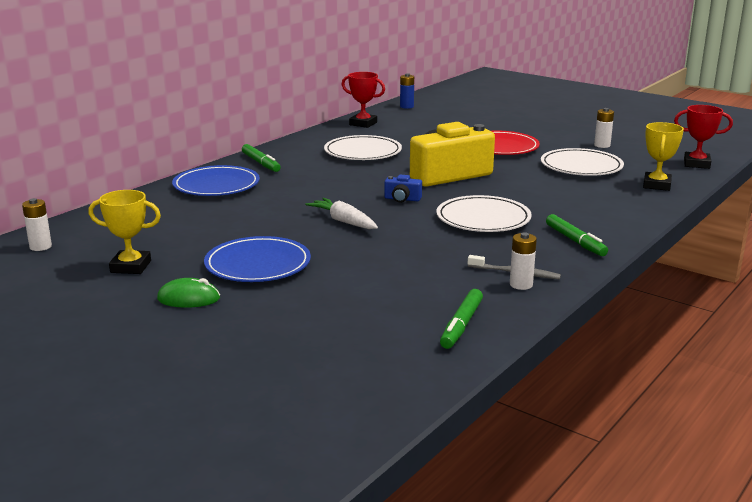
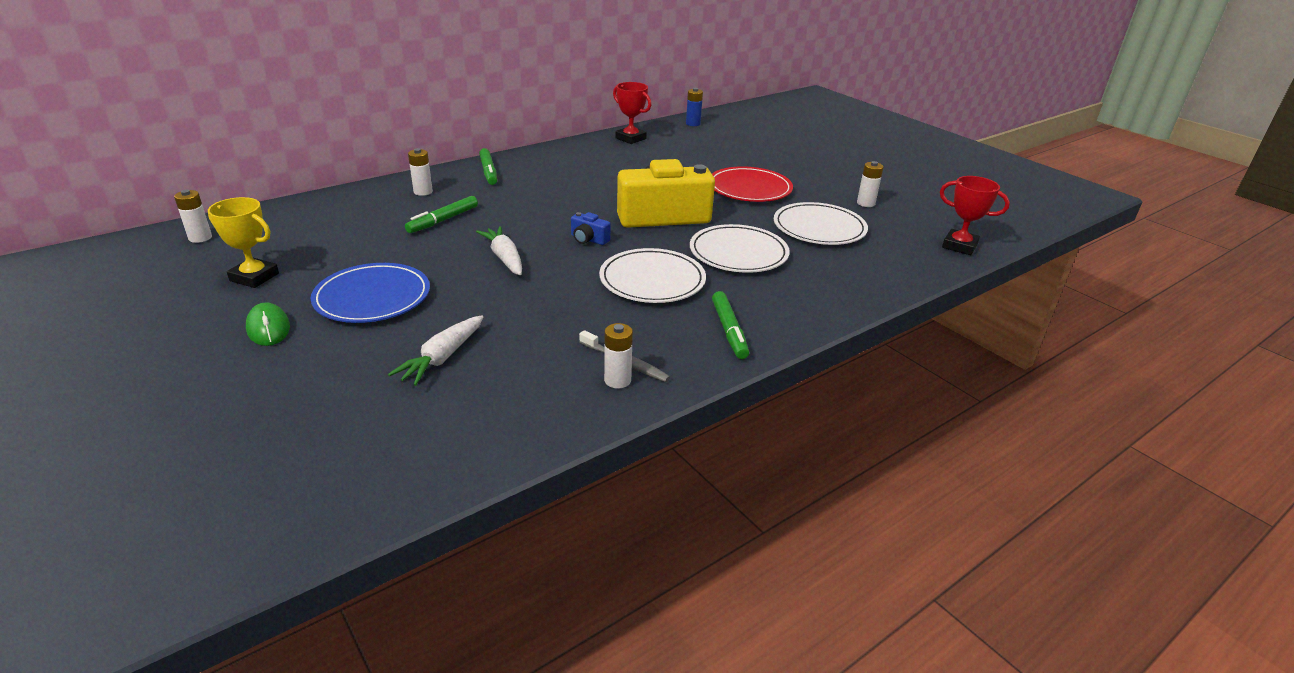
camera: 15 degrees right, 10 degrees up
green mouse [157,278,220,308] -> green mouse turned 45 degrees clockwise [246,302,290,346]
blue plate [172,165,260,196] -> white battery [408,148,433,196]
white plate [324,135,402,160] -> white plate moved to [690,224,790,273]
green marker [440,289,483,349] -> green marker moved to [405,196,478,233]
yellow trophy [643,122,684,191] -> none
none -> white carrot [388,315,483,386]

